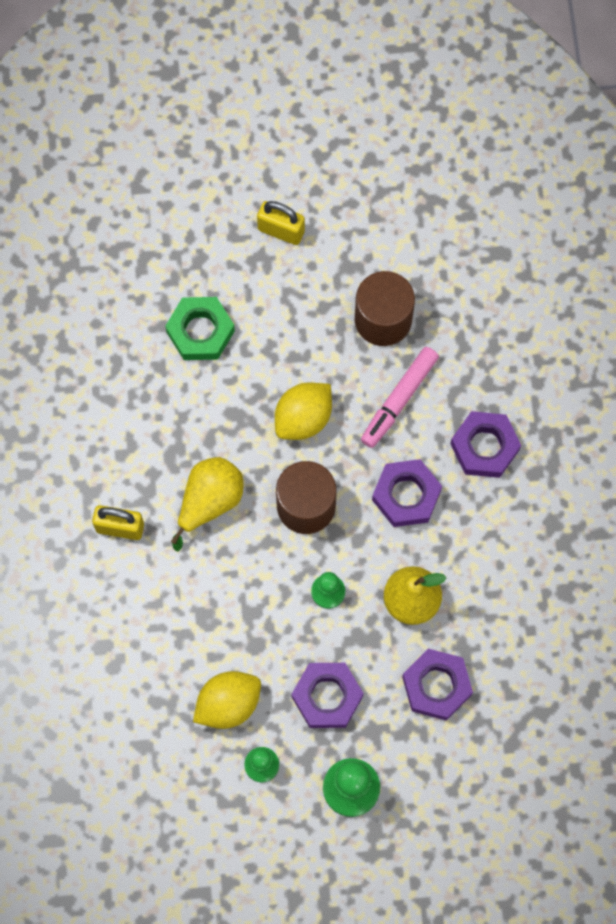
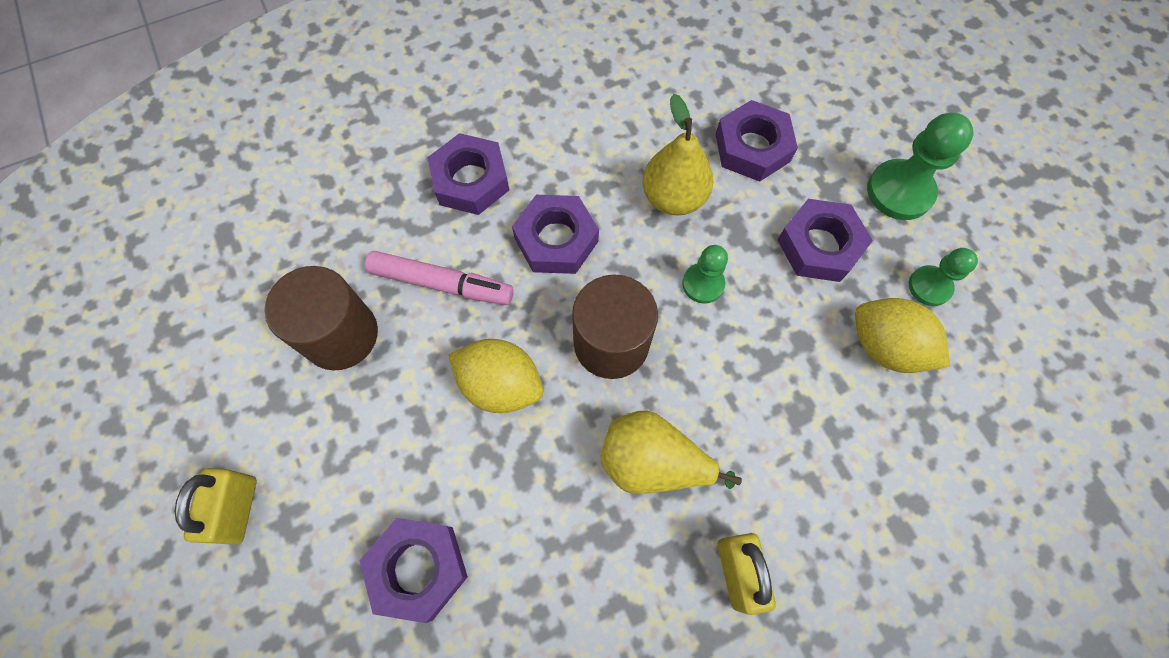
camera: 110 degrees left, 5 degrees down
green nut [165,297,235,360] -> purple nut [359,518,468,623]

